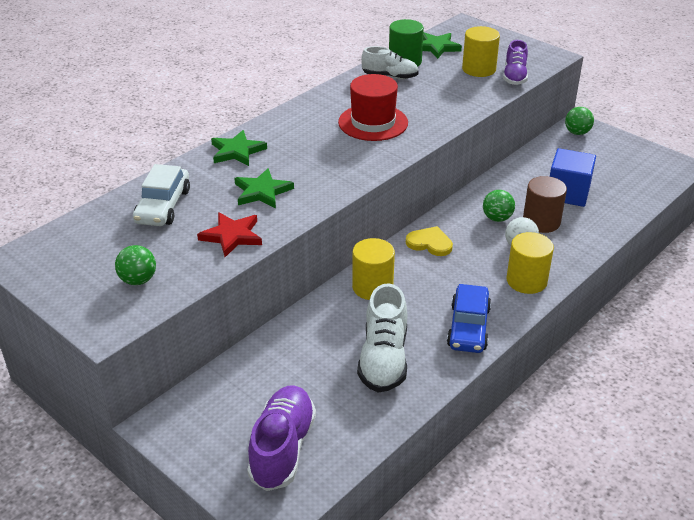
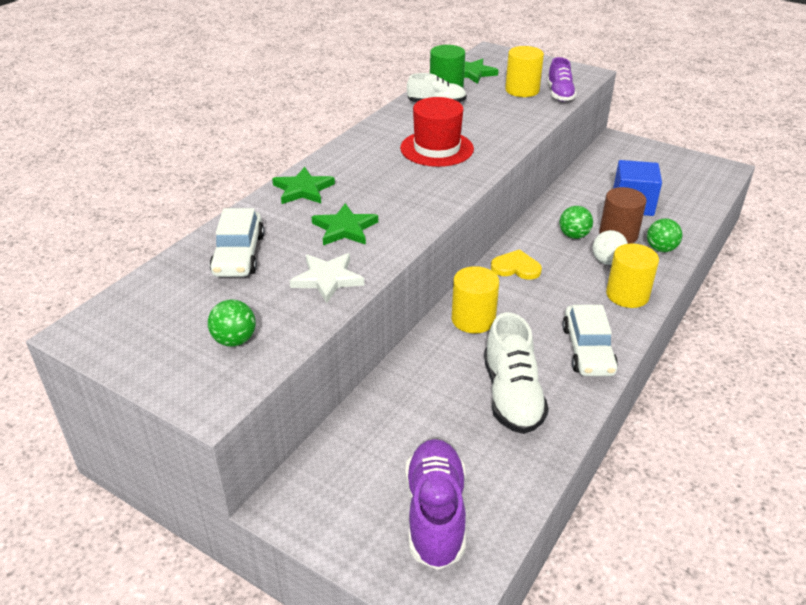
camera: 10 degrees left, 0 degrees up
red star [197,212,262,257] -> white star [290,253,364,303]
blue car [447,284,491,353] -> white car [562,305,618,376]
green ball [565,107,594,135] -> green ball moved to [647,218,682,252]

